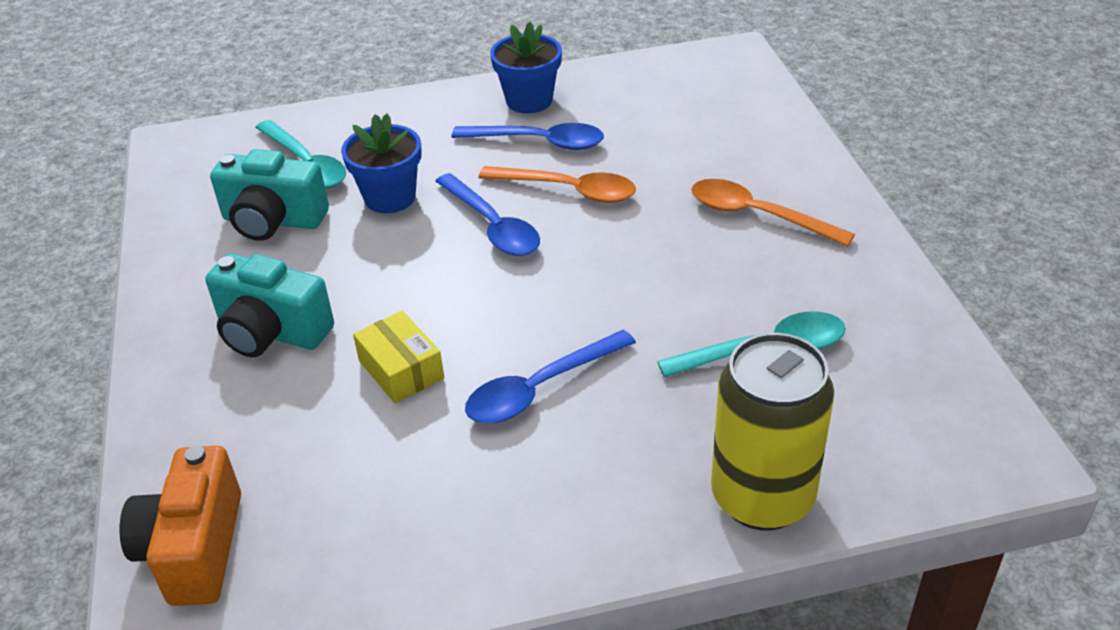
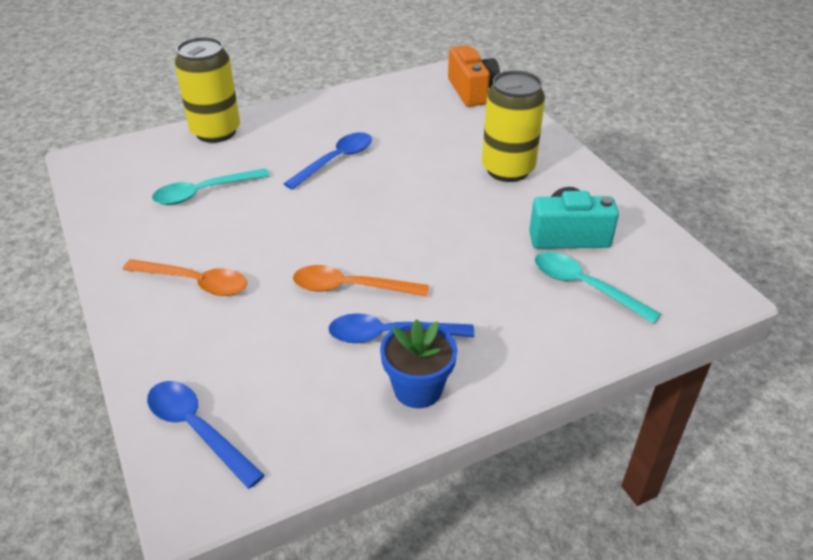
camera: 165 degrees right, 0 degrees up
turquoise camera [205,254,334,357] -> yellow can [482,70,545,182]
blue flower pot [341,114,422,213] -> none
yellow box [353,310,444,403] -> none
blue spoon [435,173,540,256] -> blue spoon moved to [147,381,264,489]

